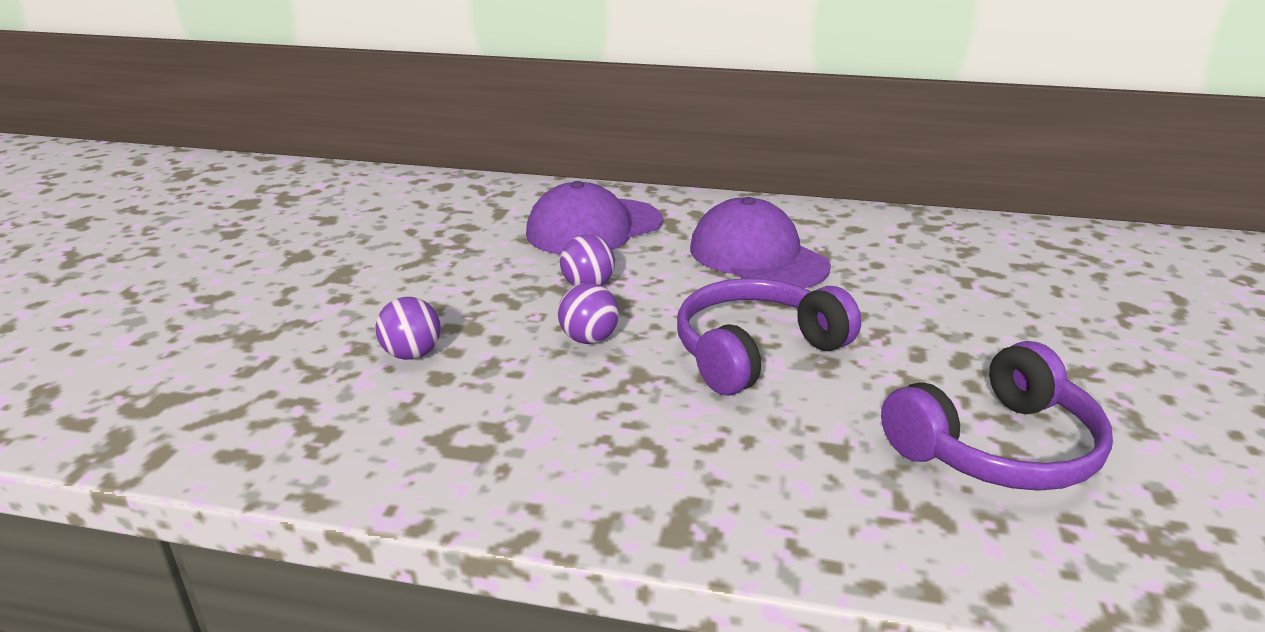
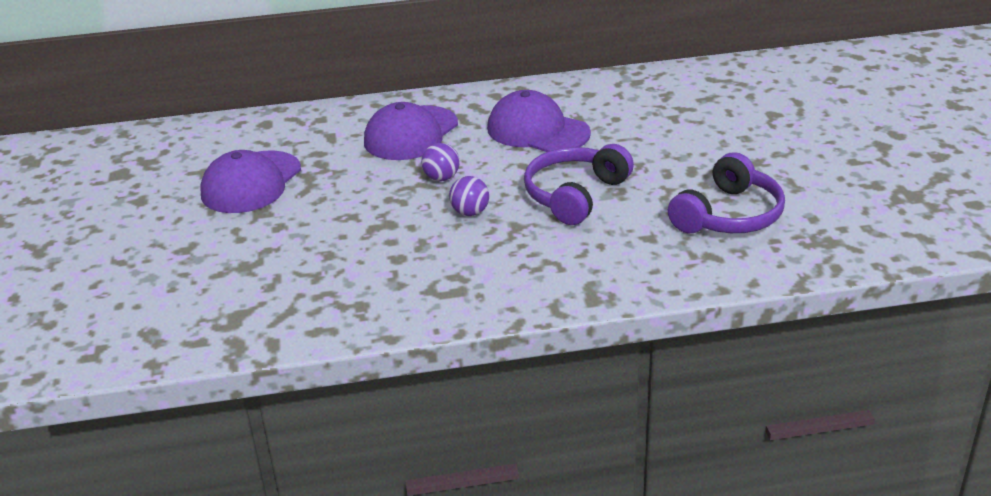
camera: 20 degrees left, 5 degrees up
purple ball [376,297,441,360] -> none
none -> purple cap [200,150,301,213]

